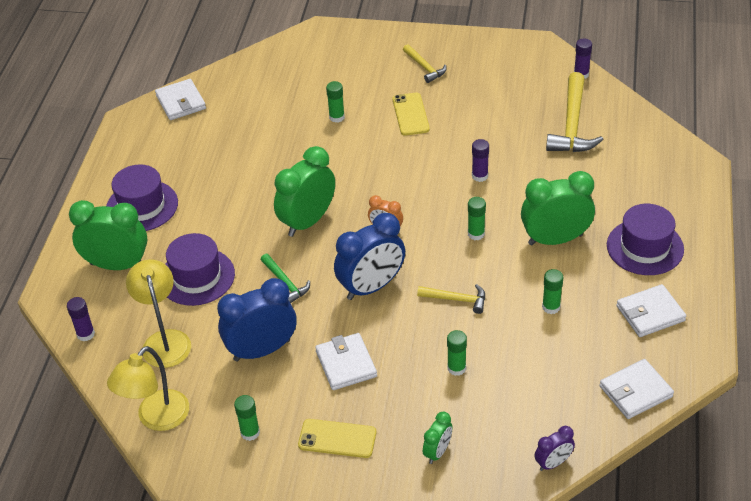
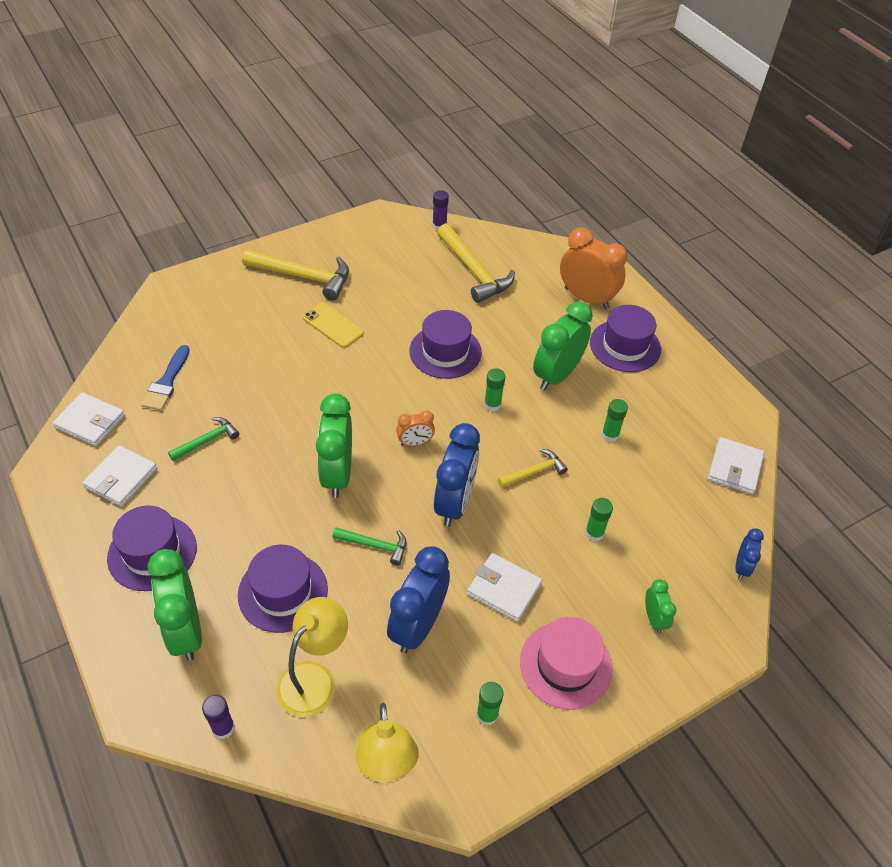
camera: 45 degrees left, 5 degrees up
green clock [69,200,147,270] -> green clock turned 75 degrees counterclockwise [147,549,202,661]
yellow lamp [126,259,191,368] -> yellow lamp turned 90 degrees clockwise [276,597,348,717]
yellow phone [298,419,376,458] -> pink hat [520,617,613,710]
green glue stick [326,81,345,123] -> none
yellow hammer [403,44,447,83] -> yellow hammer [242,249,349,301], size x1.83
purple glue stick [472,139,489,182] -> purple hat [409,310,482,379]
purple clock [534,426,575,471] -> blue clock [735,528,764,580]
white wallet [616,284,686,337] -> white wallet moved to [83,445,157,507]
none -> blue brush [141,345,190,411]
none -> green hammer [168,417,239,461]
none -> orange clock [560,227,627,309]

